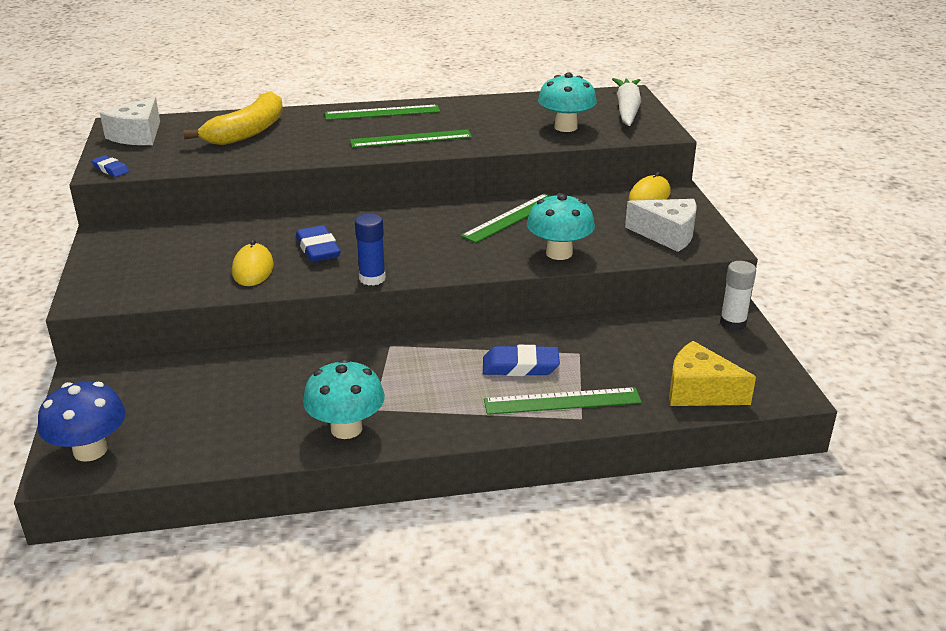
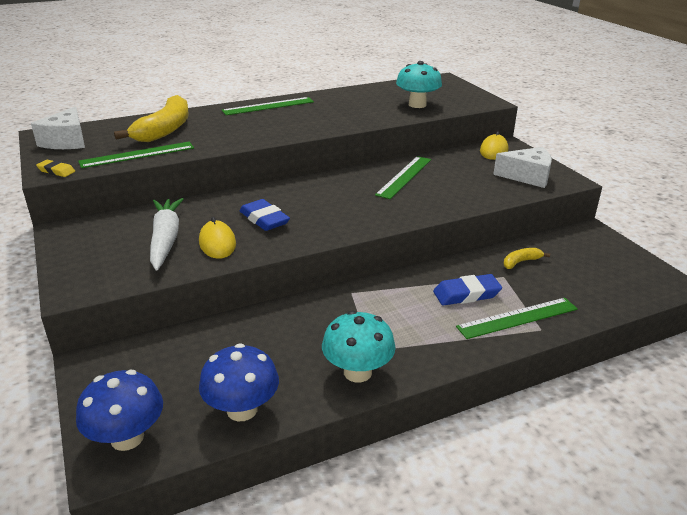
camera: 15 degrees left, 0 degrees up
blue eraser [91,155,129,177] -> yellow eraser [36,160,75,177]
green ruler [350,129,472,148] -> green ruler moved to [78,142,194,168]
blue glue stick [355,213,386,286] -> none
turquoise mushroom [527,193,595,260] -> none
white carrot [612,78,641,126] -> white carrot moved to [150,198,183,271]
yellow cheese [669,341,756,406] -> none
white glue stick [720,261,756,331] -> none
none -> blue mushroom [199,343,279,421]
none -> yellow banana [503,248,550,269]

